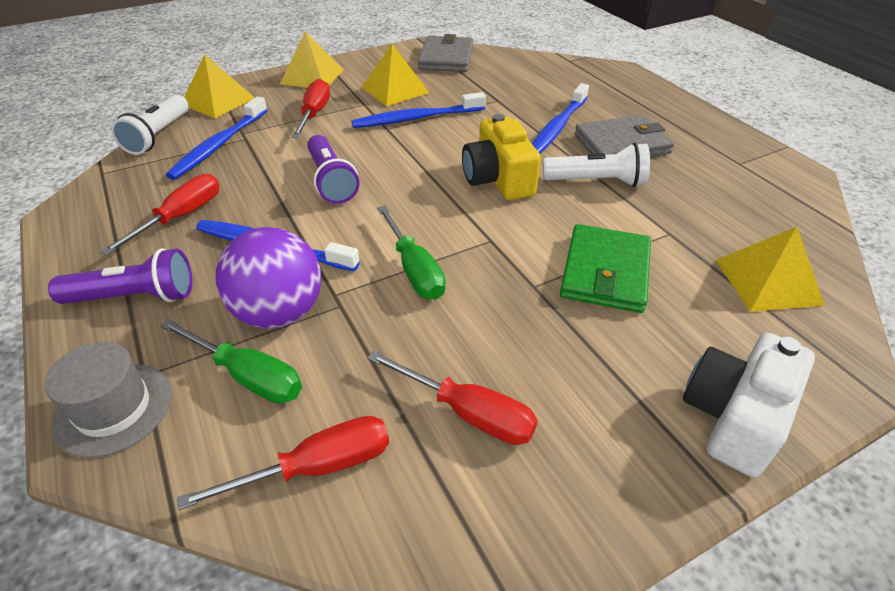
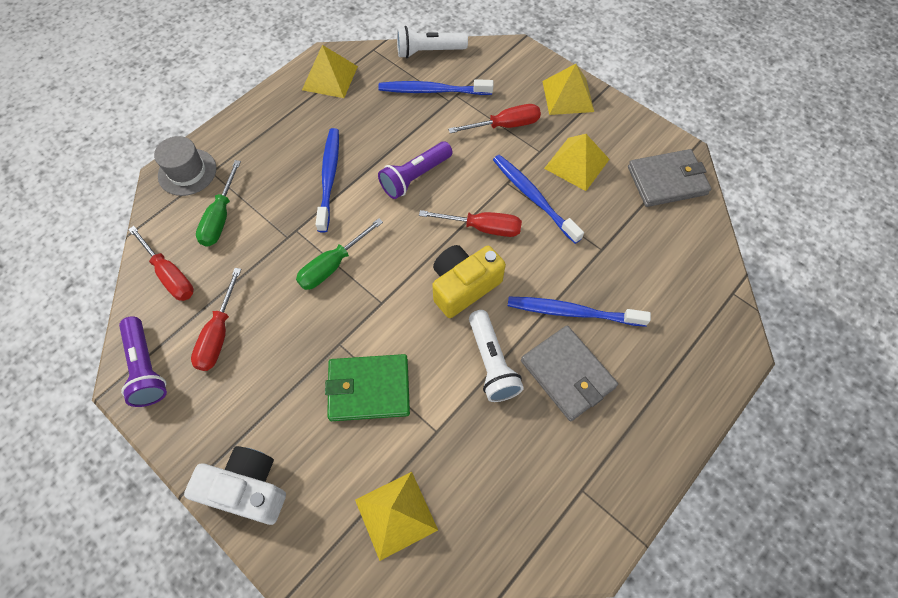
camera: 70 degrees right, 20 degrees up
purple flashlight [48,248,192,304] -> purple flashlight moved to [119,316,167,407]
red screwdriver [100,174,220,256] -> red screwdriver moved to [419,210,522,237]
yellow pyramid [184,54,255,118] -> yellow pyramid moved to [302,45,358,98]
purple ball [216,227,321,329] -> none

